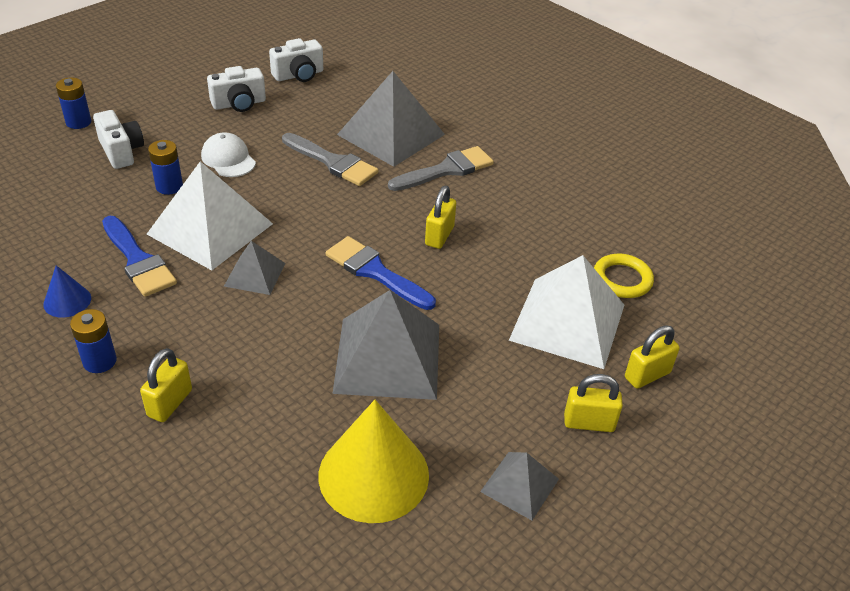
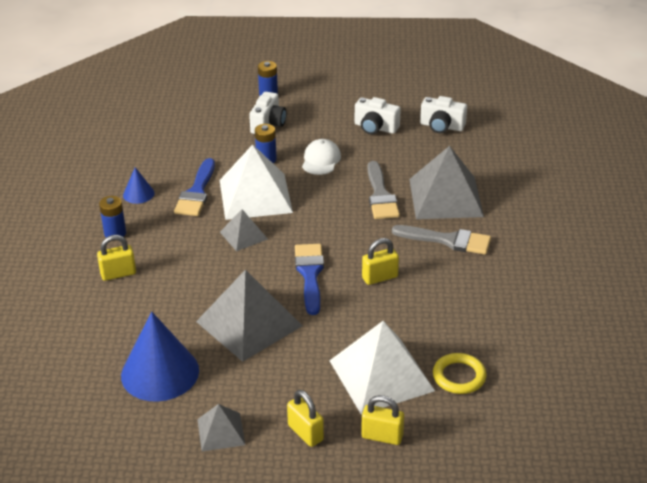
camera: 50 degrees right, 5 degrees down
yellow cone [319,400,429,523] -> blue cone [121,311,199,402]

